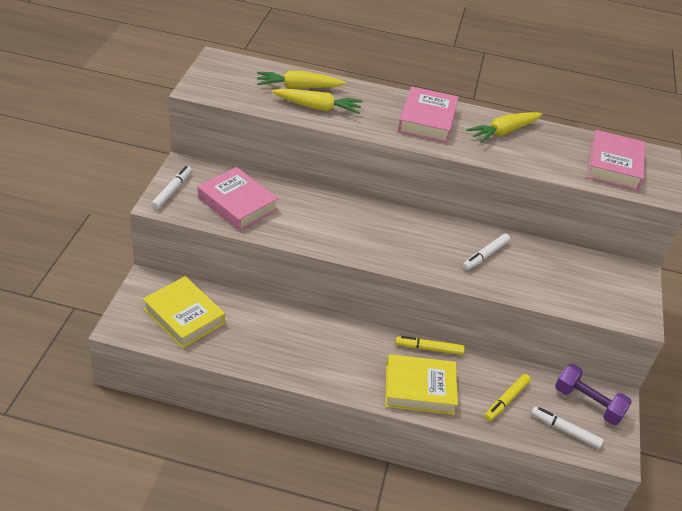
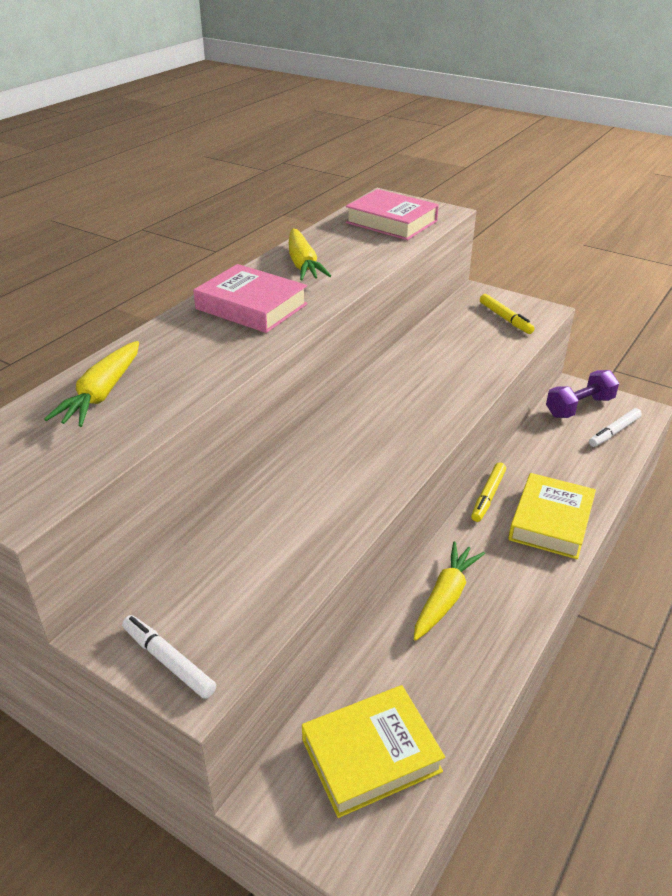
camera: 65 degrees left, 5 degrees down
pink book [198,167,278,231] -> none
yellow carrot [271,88,363,114] -> yellow carrot moved to [414,541,485,641]
white marker [463,233,510,270] -> none
yellow marker [484,374,531,421] -> yellow marker moved to [480,294,535,334]

